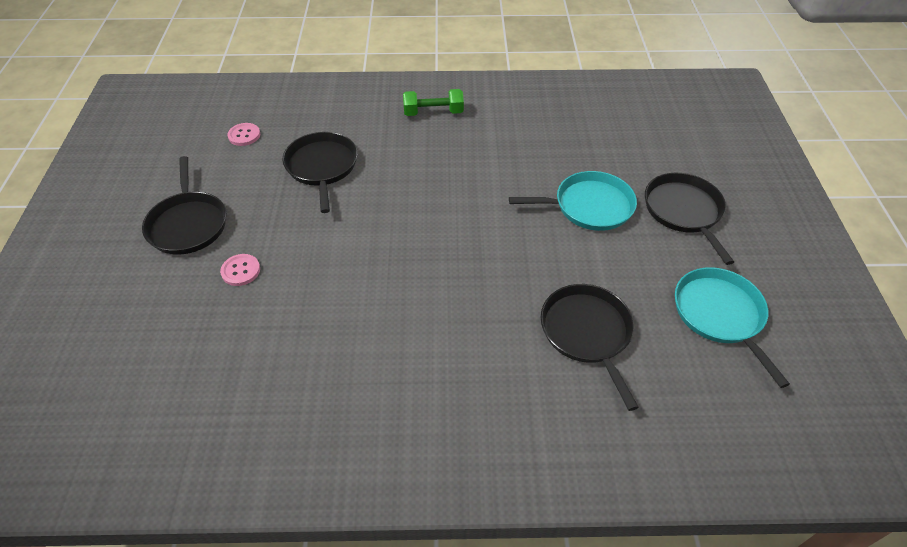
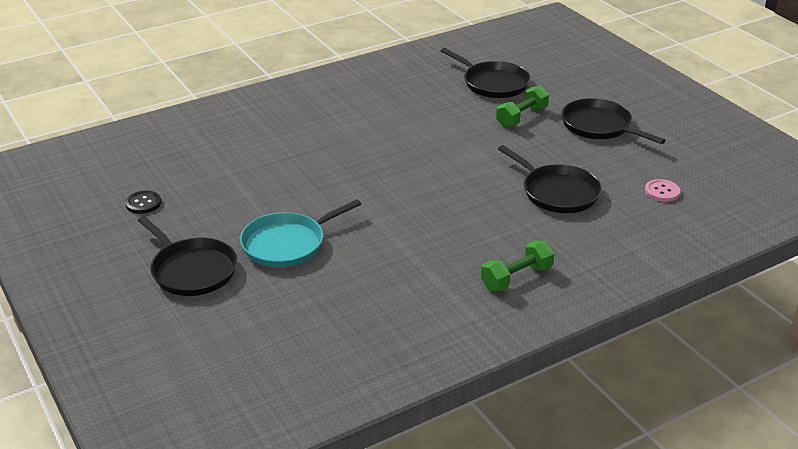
camera: 150 degrees right, 15 degrees down
pink button [220,254,260,286] -> green dumbbell [496,85,549,128]
black pan [541,284,639,411] -> black pan moved to [441,48,530,98]
turquoise pan [675,267,790,388] -> black button [125,191,161,214]

